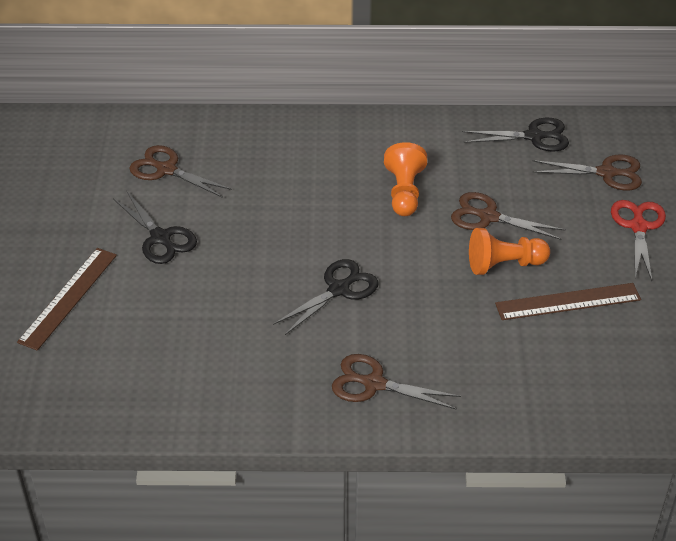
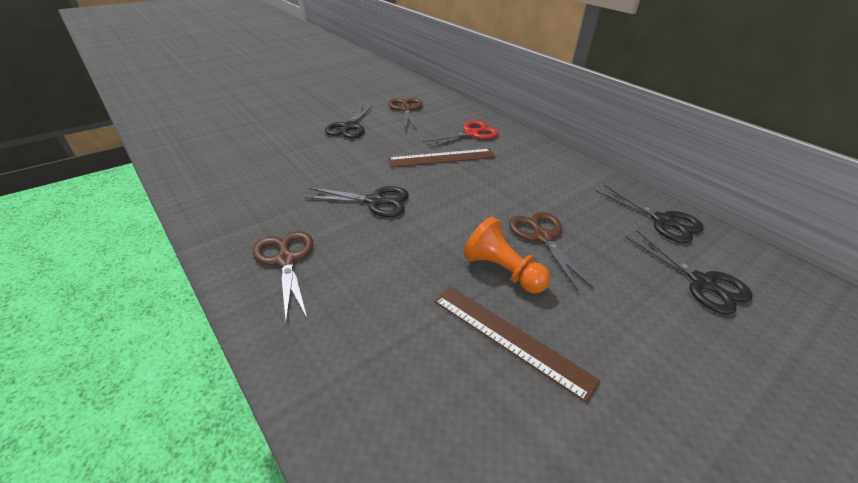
camera: 50 degrees right, 5 degrees down
brown ruler [17,248,117,351] -> brown ruler moved to [388,149,495,167]
orange pawn [384,142,427,216] -> none
brown scissors [532,154,642,190] -> black scissors [625,230,752,314]
red scissors [611,200,666,281] -> red scissors moved to [422,121,499,148]

